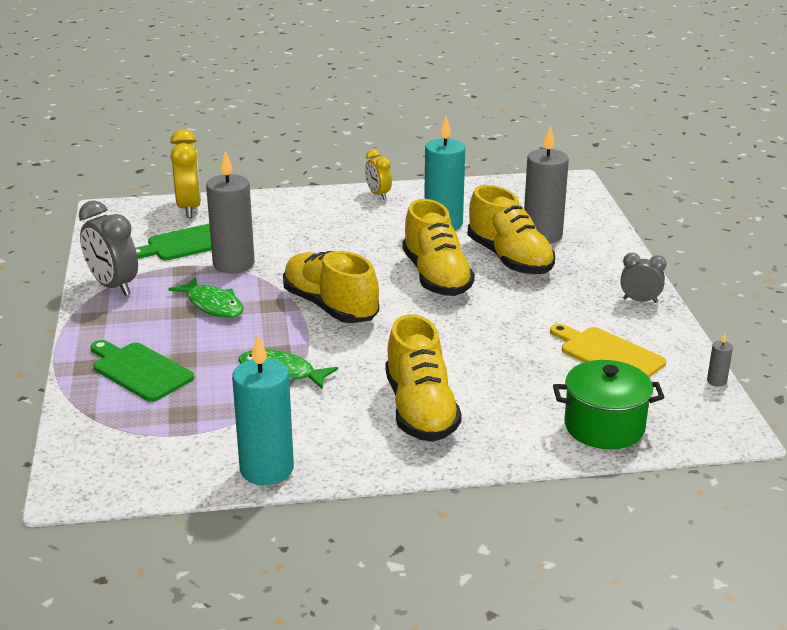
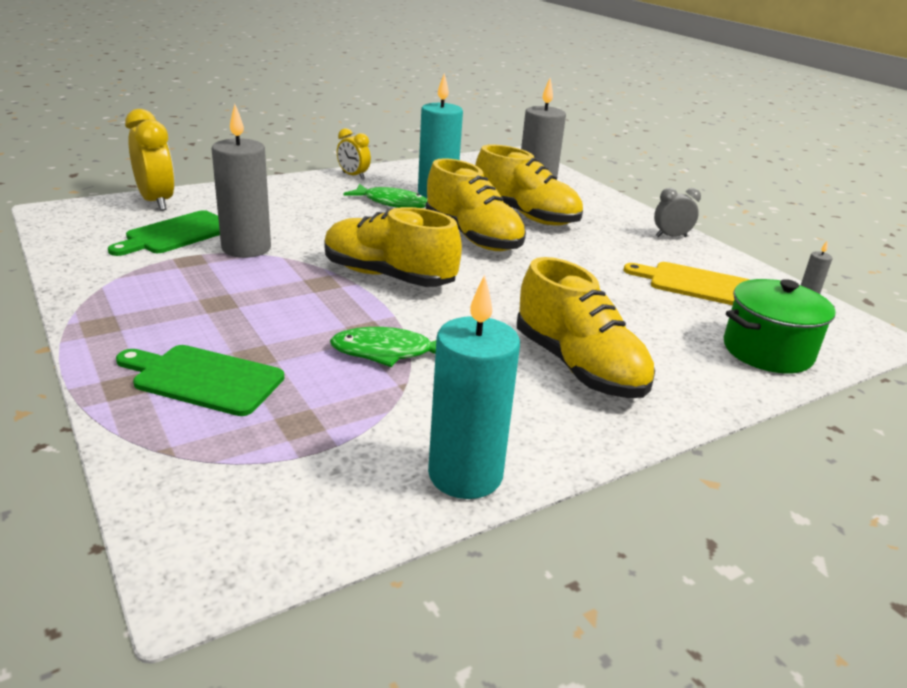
camera: 25 degrees left, 0 degrees up
grey clock [79,200,138,296] -> none
green fish [168,277,244,318] -> green fish moved to [343,184,427,208]

